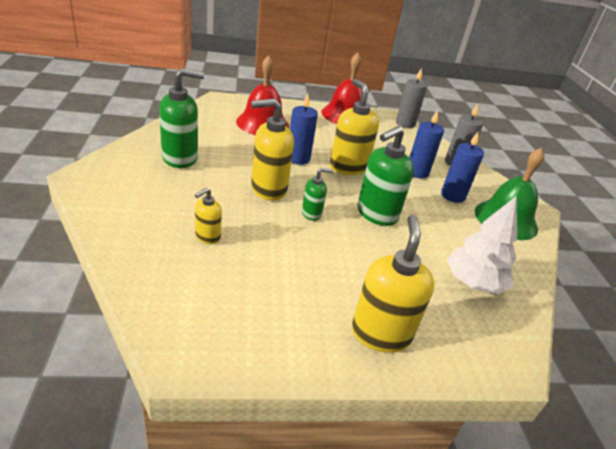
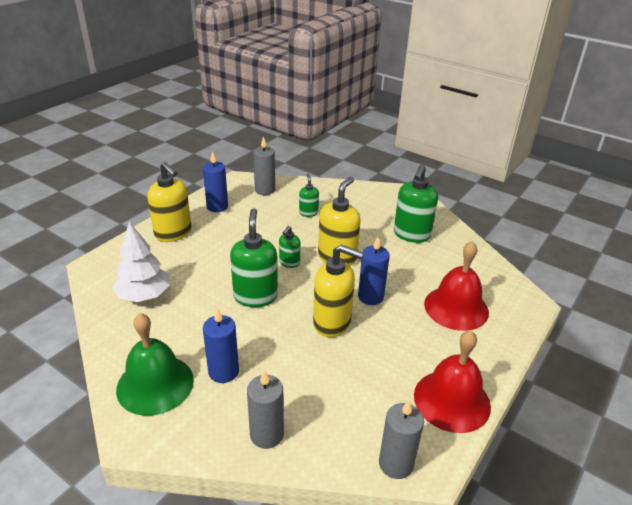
camera: 135 degrees right, 0 degrees up
yellow soap dispenser [195,188,222,244] -> green soap dispenser [299,174,319,217]
blue candle [409,110,444,179] -> blue candle moved to [203,151,228,212]
none -> grey candle [253,136,275,195]

